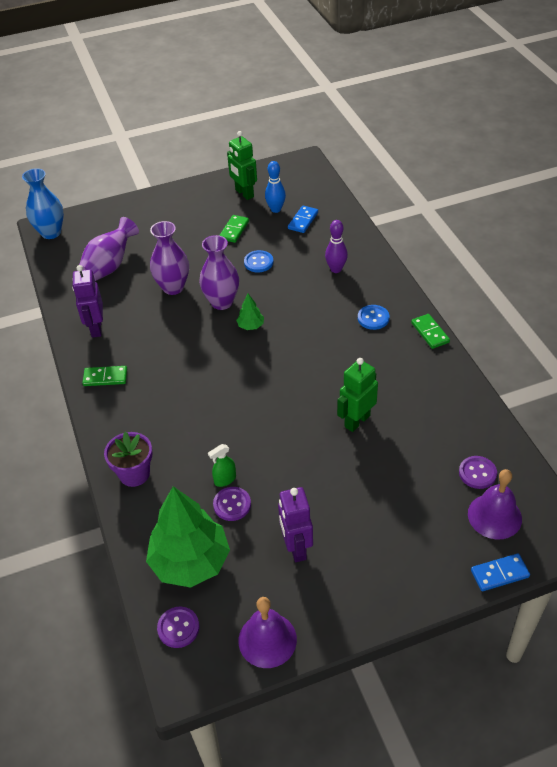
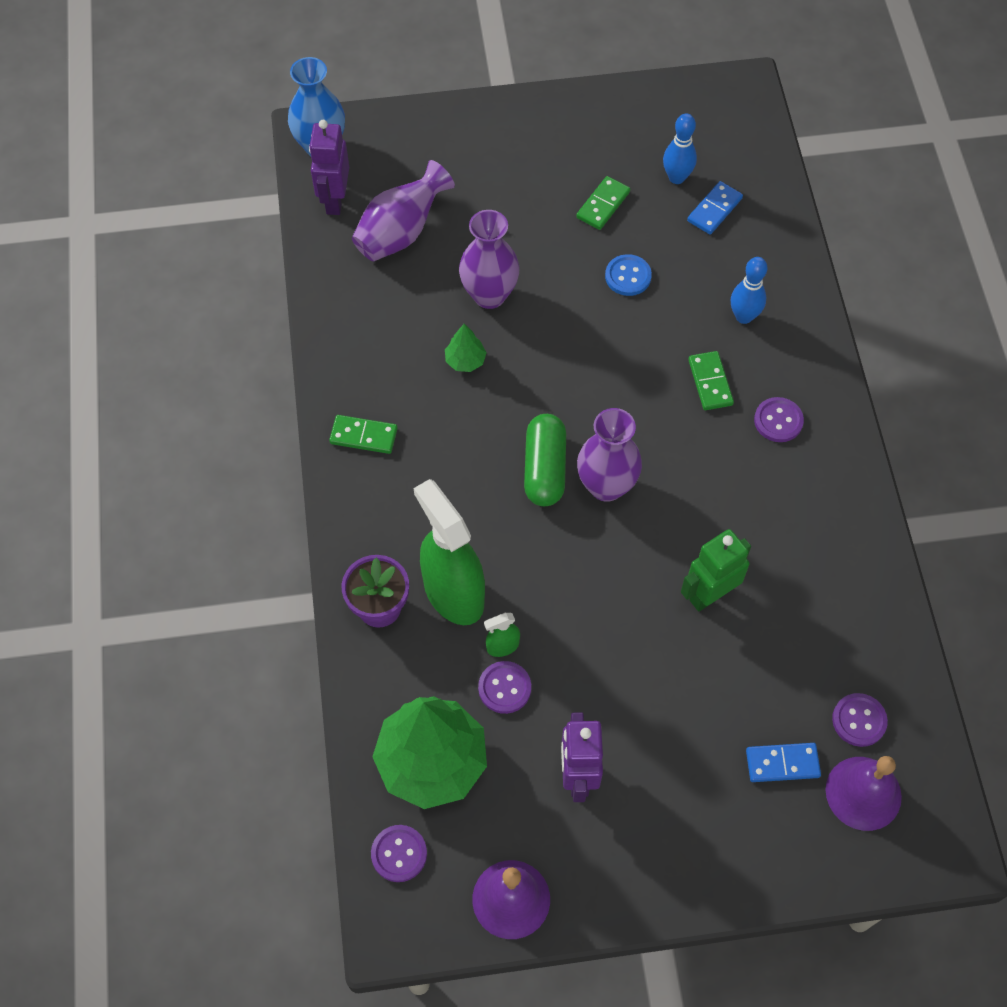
camera: 10 degrees right, 15 degrees up
purple robot [72,265,103,338] -> purple robot moved to [309,120,349,215]
purple vase [199,235,239,310] -> purple vase moved to [577,408,642,502]
green robot [227,131,257,200] -> none
green tree [236,294,264,330] -> green tree moved to [445,324,487,372]
purple bowling pin [325,220,348,273] -> blue bowling pin [731,257,767,324]
blue button [358,305,390,330] -> purple button [754,397,804,442]
green domino [411,314,450,349] -> green domino moved to [688,351,734,410]
blue domino [471,553,530,591] -> blue domino moved to [746,743,821,782]
none -> green spray bottle [414,479,485,625]
none -> green capsule [524,414,566,506]

